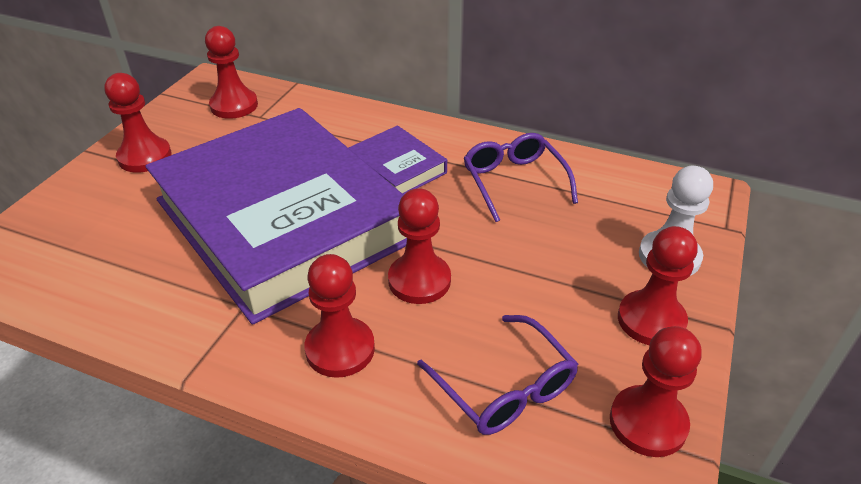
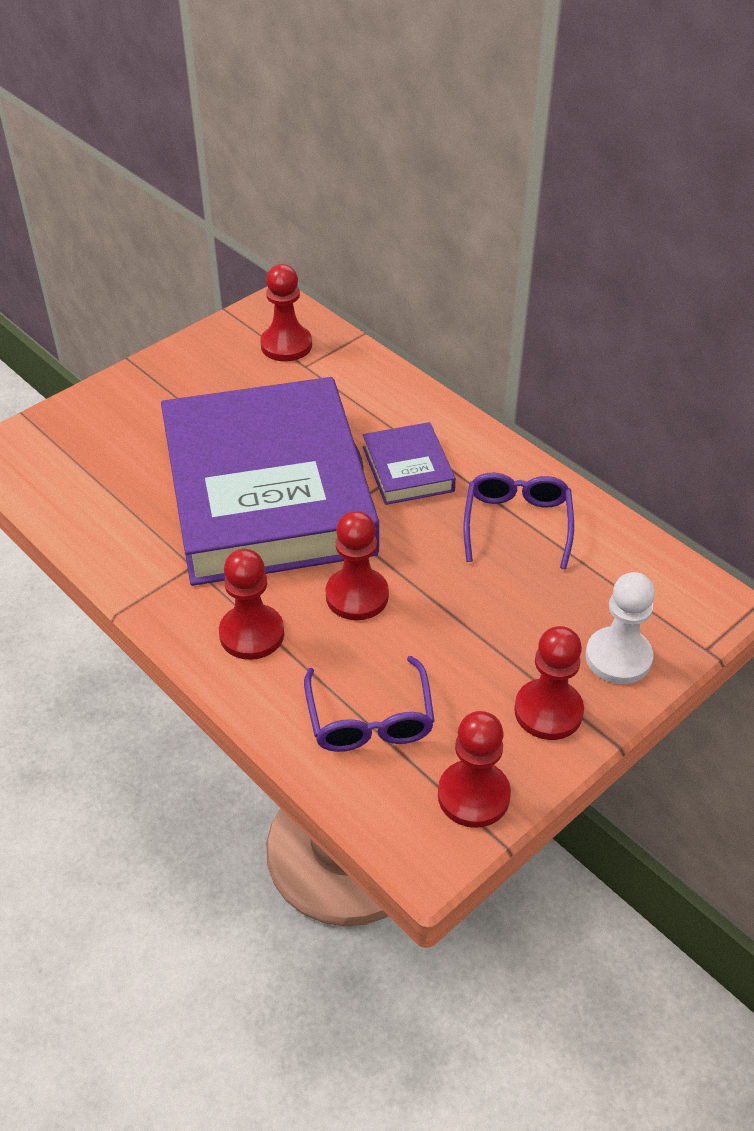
camera: 25 degrees right, 5 degrees up
red pawn [104,73,171,173] -> none

